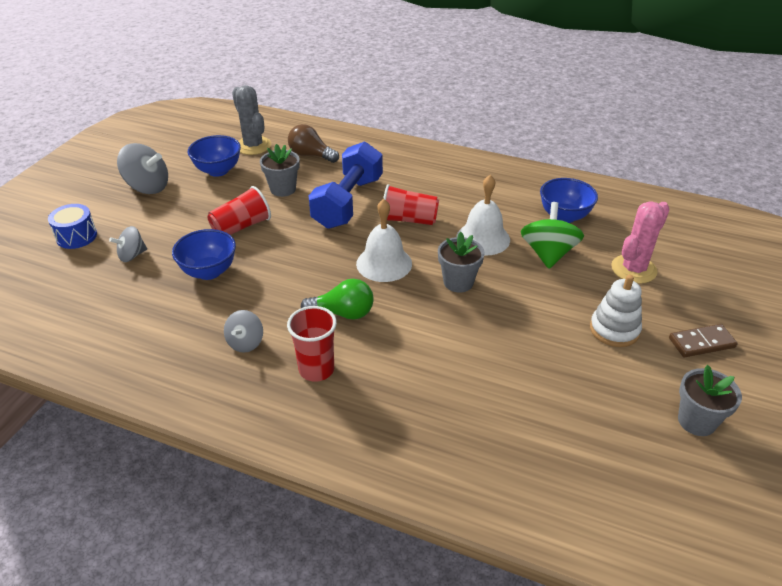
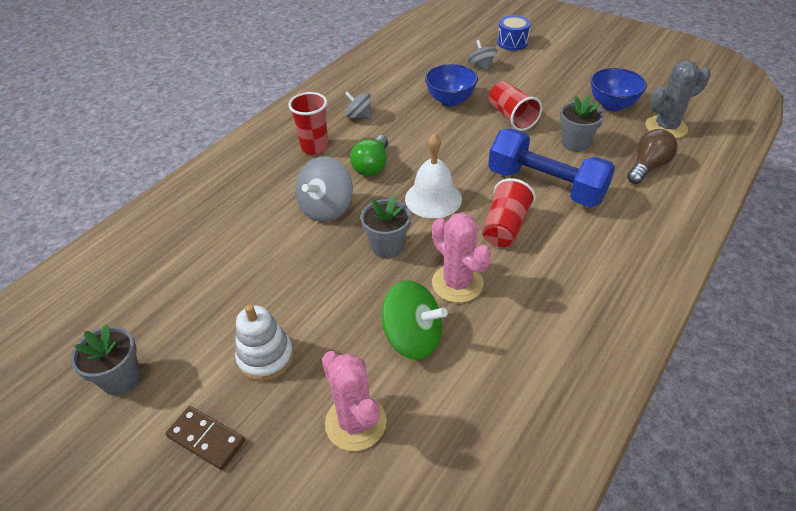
camera: 105 degrees right, 5 degrees up
grey spinning top [117,143,168,194] -> grey spinning top moved to [295,156,353,222]
white bell [456,175,510,256] -> pink cactus [432,212,491,303]
blue bowl [540,178,598,223] -> none
brown domino [669,324,737,357] -> brown domino turned 60 degrees counterclockwise [165,406,245,470]

